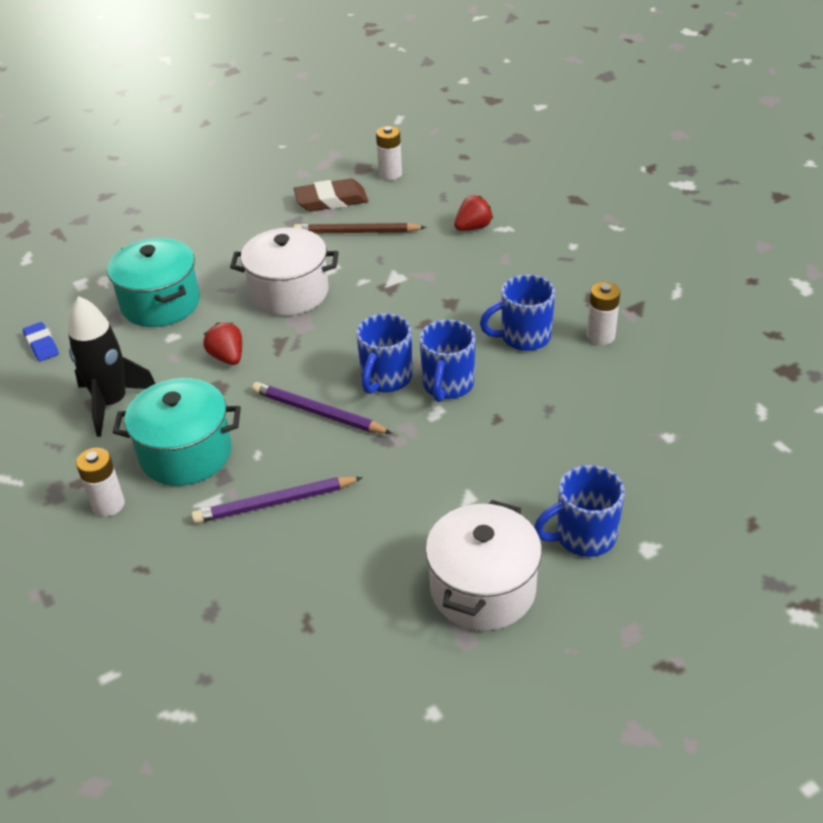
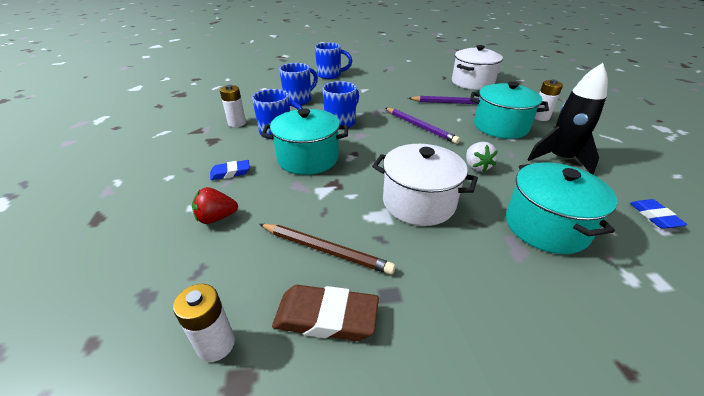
camera: 160 degrees left, 5 degrees down
red strawberry [203,323,242,365] -> white strawberry [466,142,498,172]
blue mug [356,313,413,394] -> blue mug moved to [279,63,318,105]
white pot [425,500,542,631] -> white pot moved to [452,45,503,90]
none -> blue eraser [210,160,250,180]
none -> turquoise pot [261,108,348,175]

